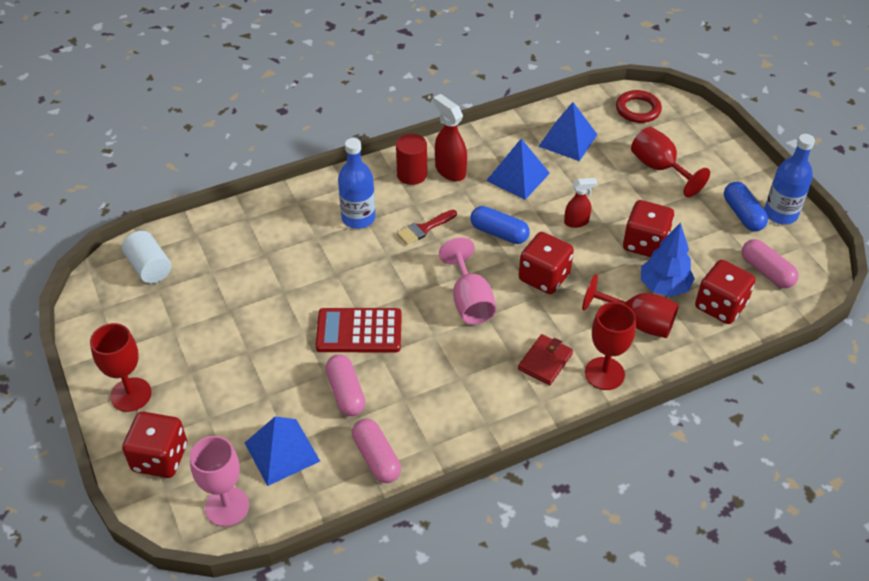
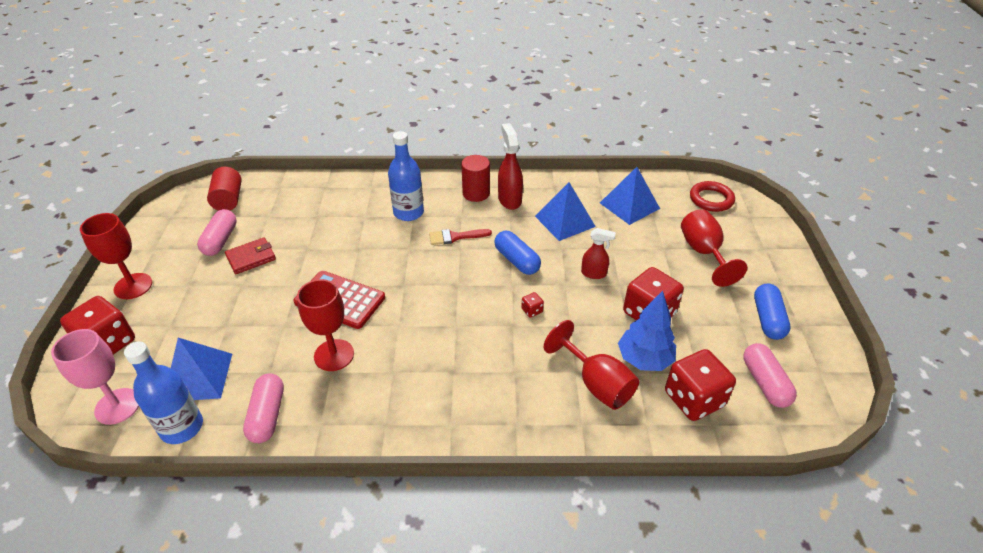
camera: 25 degrees right, 5 degrees down
white cylinder [122,231,171,284] -> red cylinder [207,167,242,211]
pink capsule [326,354,365,416] -> pink capsule moved to [197,209,237,256]
pink goblet [439,237,496,325] -> none
red wallet [518,334,573,385] -> red wallet moved to [225,237,276,274]
red dice [519,232,574,294] -> red dice [521,292,544,318], size x0.41
red goblet [585,302,636,390] -> red goblet moved to [297,279,354,371]
blue bottle [764,134,815,224] -> blue bottle moved to [124,341,203,444]

